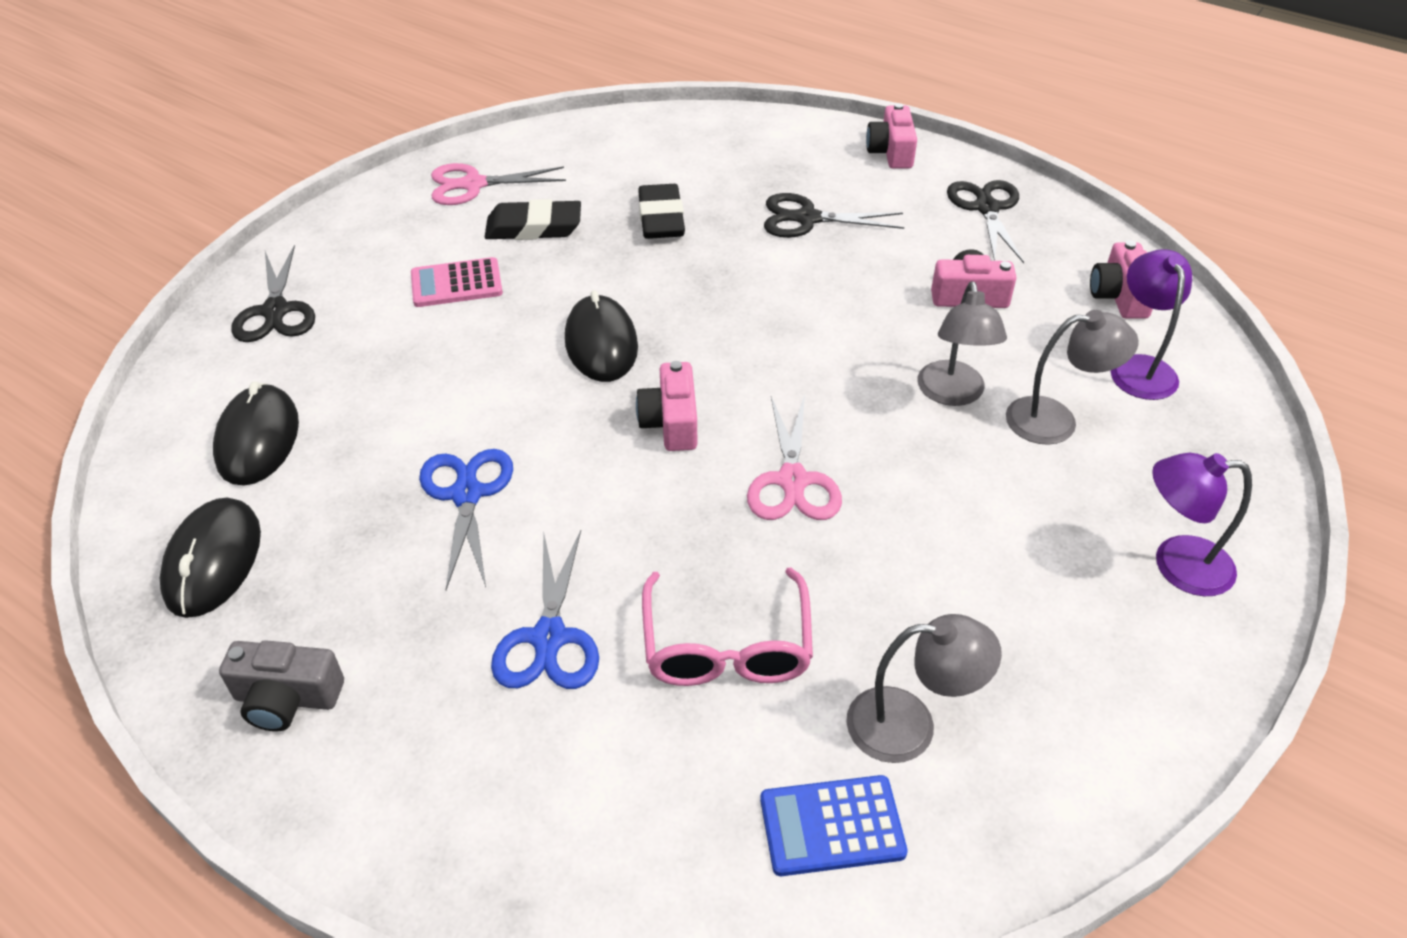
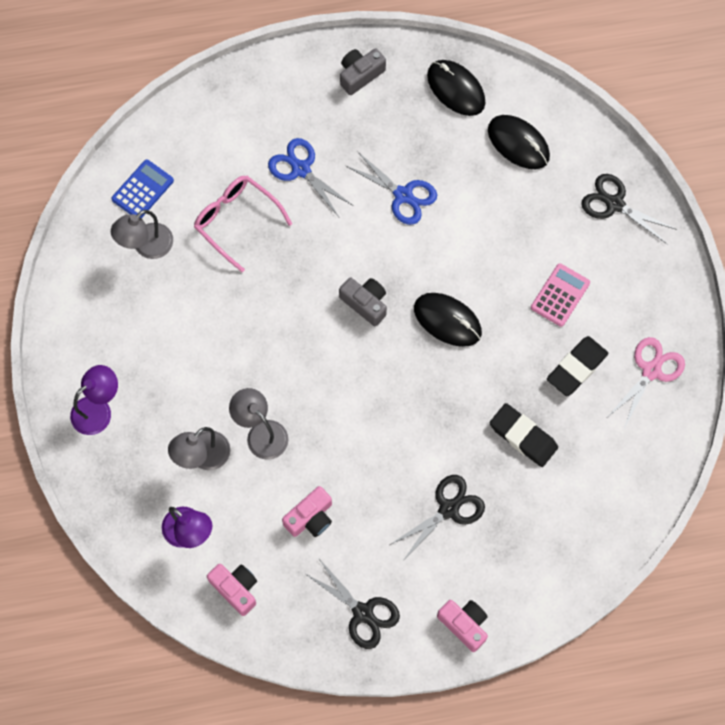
camera: 135 degrees right, 25 degrees up
pink camera [636,361,697,451] -> grey camera [339,277,387,326]
pink scissors [747,394,842,520] -> none

